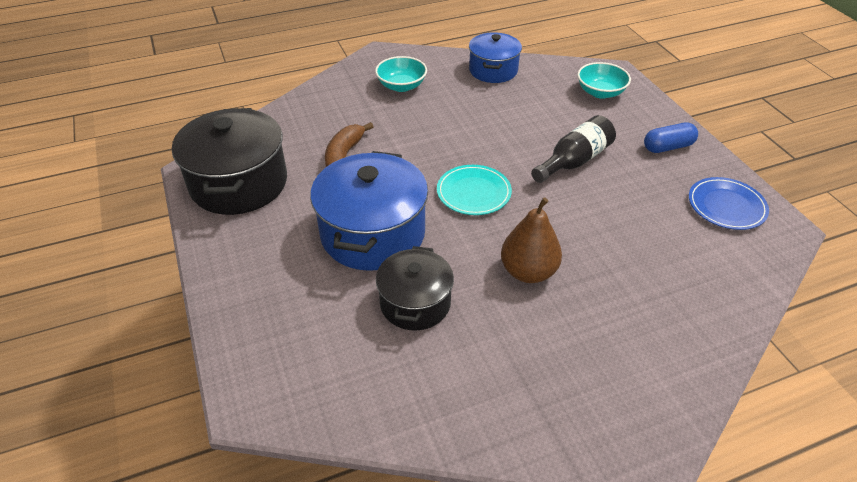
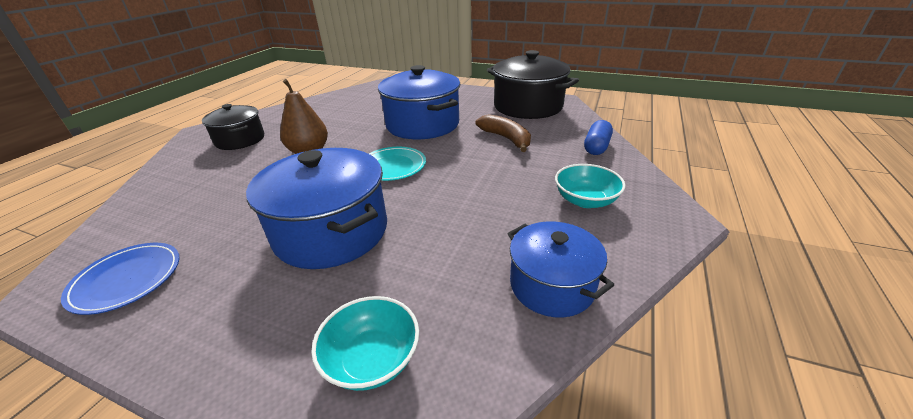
camera: 135 degrees right, 10 degrees down
black pot [376,246,454,331] -> black pot moved to [202,104,264,150]
black bottle [531,115,616,183] -> blue pot [246,148,387,269]
blue capsule [644,122,698,153] -> blue capsule moved to [584,120,613,155]

